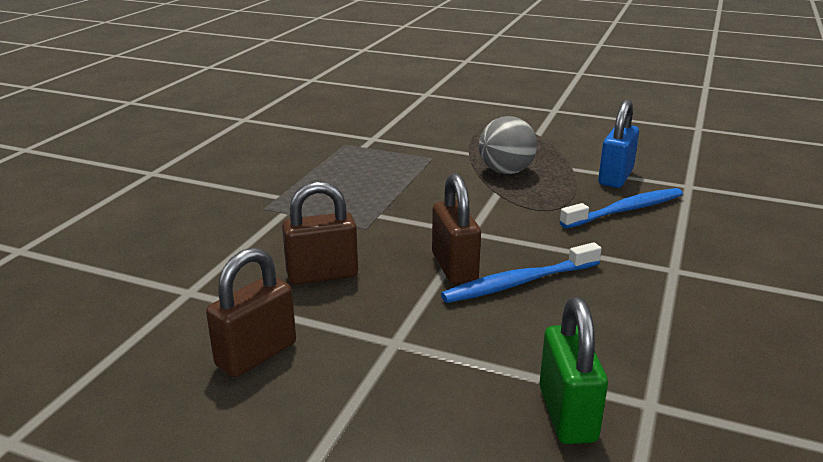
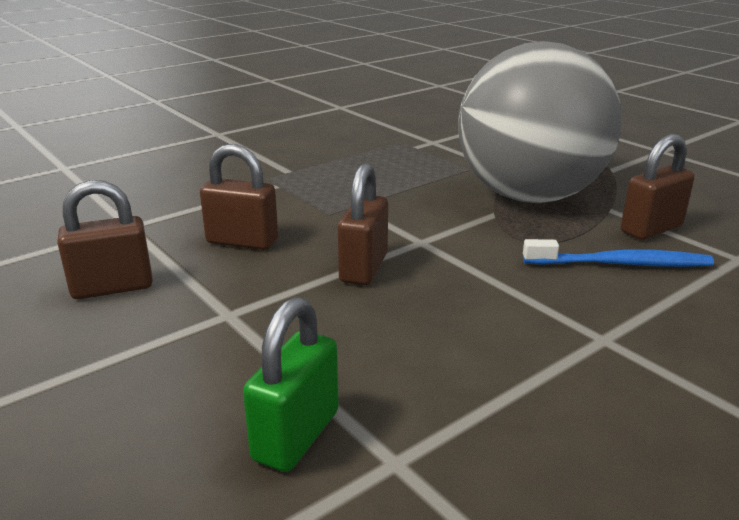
camera: 30 degrees right, 0 degrees up
blue toothbrush [441,242,602,303] -> none
grey ball [479,116,537,174] -> grey ball [458,41,622,203], size x2.33
blue padlock [598,100,639,188] -> brown padlock [621,134,695,240]

